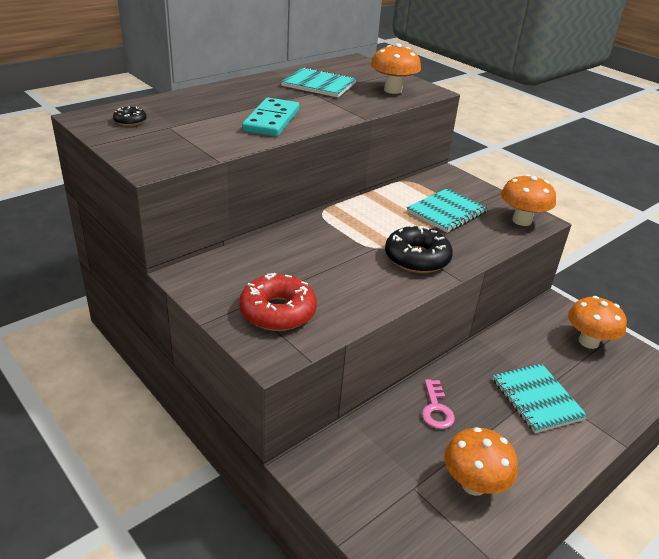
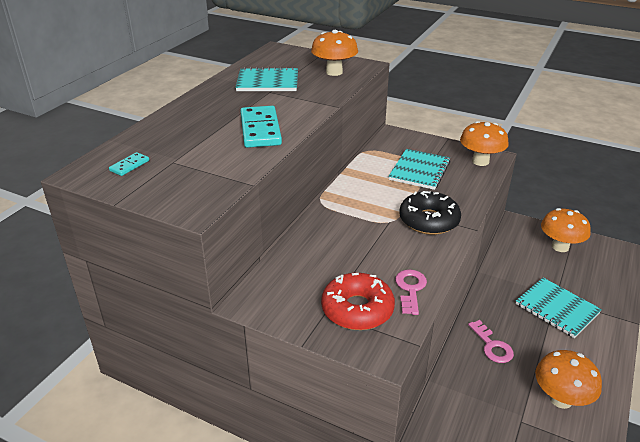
camera: 20 degrees left, 0 degrees up
black donut [113,106,147,126] -> turquoise domino [109,152,149,176]
none -> pink key [395,269,427,315]

